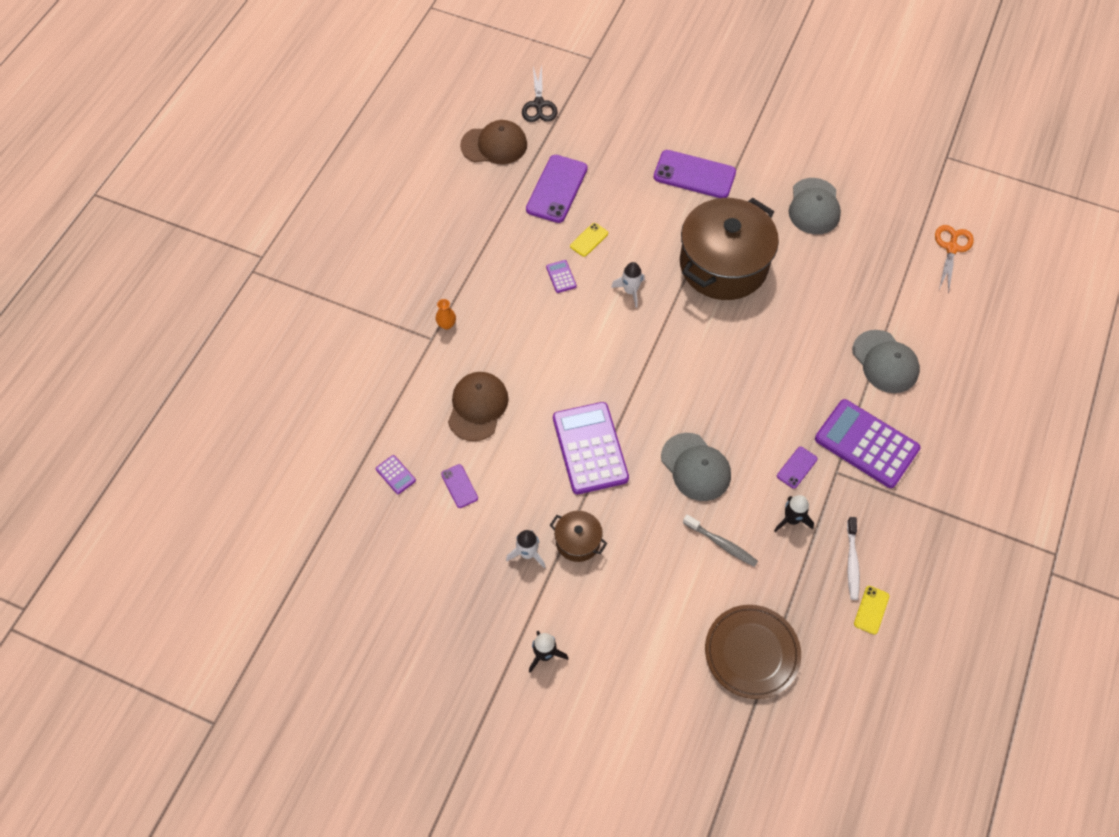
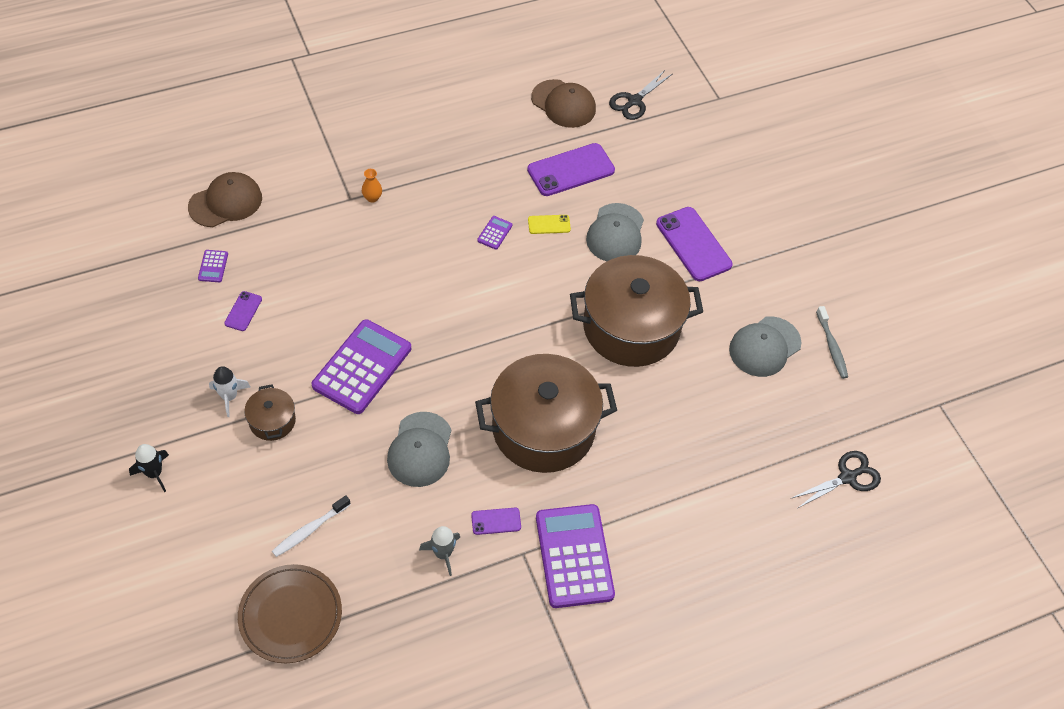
camera: 40 degrees right, 5 degrees down
brown cap [448,372,509,441] -> brown cap moved to [188,172,262,227]
white rocket [611,262,645,308] -> none
grey toothbrush [683,514,758,567] -> grey toothbrush moved to [816,306,848,379]
black rocket [774,495,814,532] -> grey rocket [419,526,460,576]
white toothbrush [847,517,860,600] -> white toothbrush moved to [272,495,351,557]
grey cap [852,330,920,393] -> grey cap moved to [586,203,644,261]
yellow phone [854,586,889,634] -> none
orange scissors [935,225,974,294] -> black scissors [790,451,881,508]
none -> brown pot [475,354,617,473]

